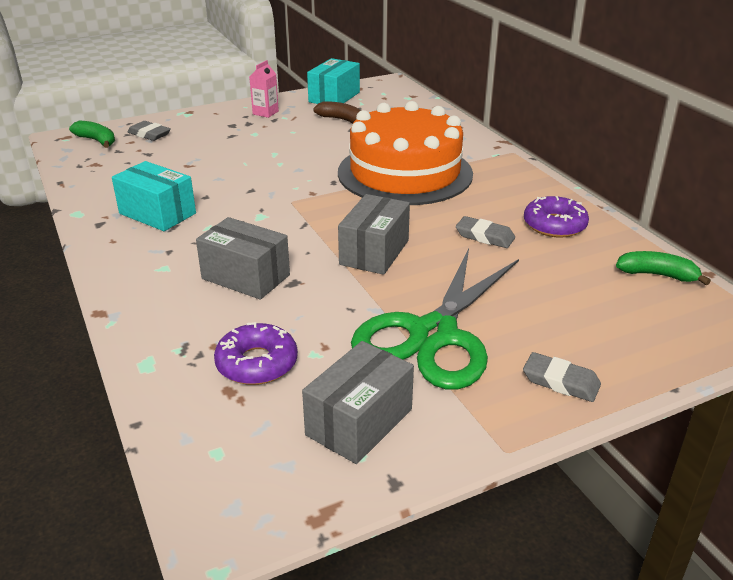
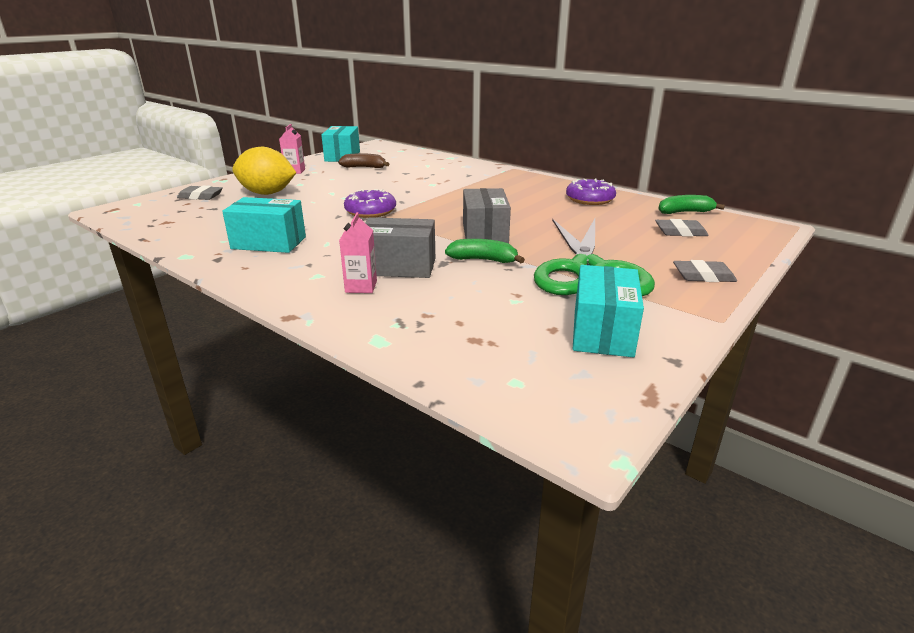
camera: 25 degrees left, 5 degrees down
green banana [69,120,115,148] -> green banana moved to [445,239,525,263]
purple donut [214,322,298,385] -> purple donut moved to [344,189,396,218]
grey box [302,341,414,464] -> turquoise box [573,265,644,357]
orange cake [338,101,473,205] -> none
grey eraser [456,216,515,248] -> grey eraser moved to [655,219,709,237]
none -> yellow lemon [232,147,297,195]
none -> pink carton [339,212,377,293]

